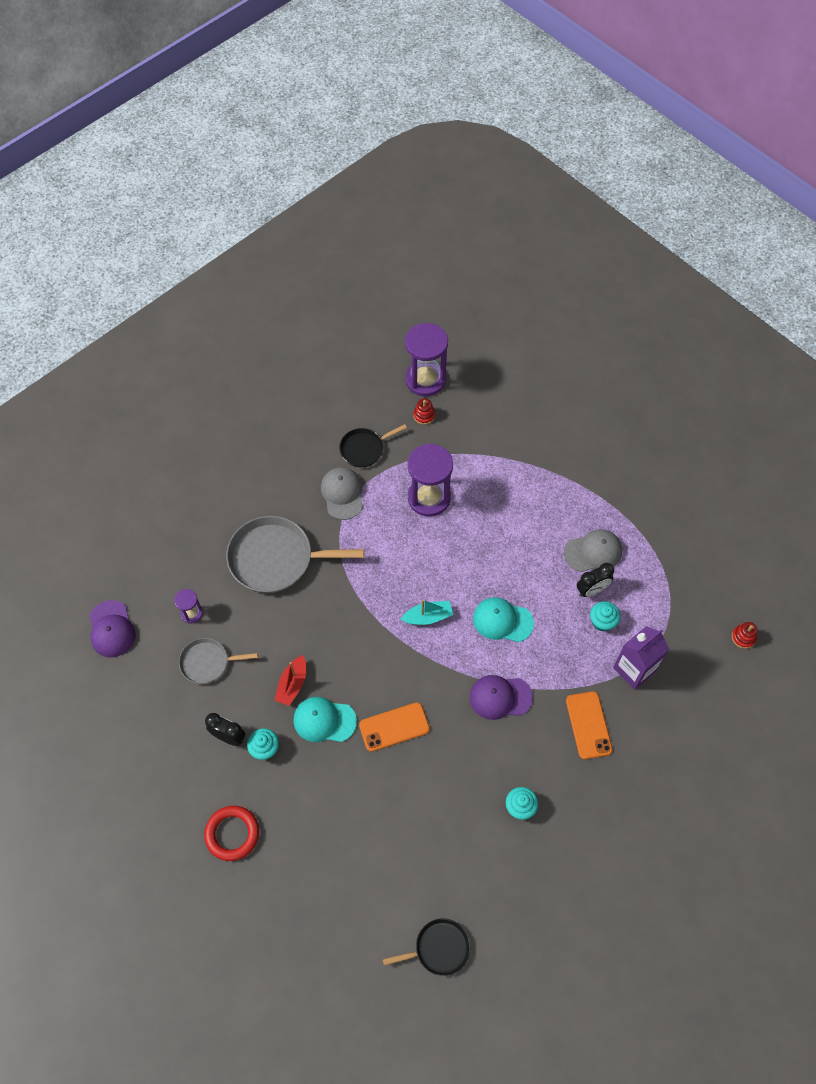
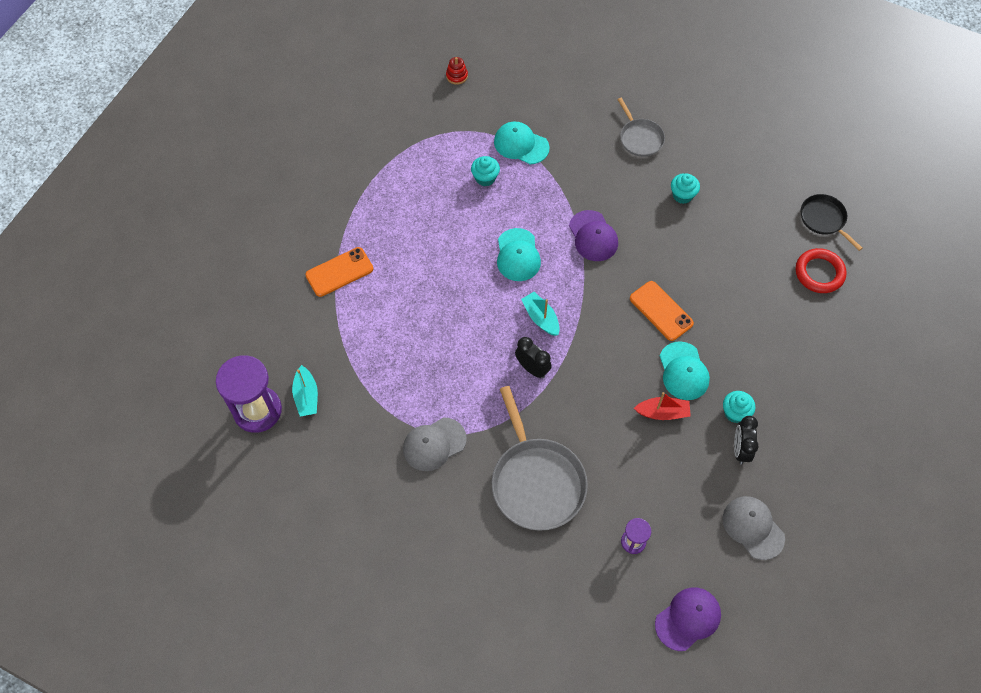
camera: 110 degrees left, 0 degrees up
grey pan [179,638,258,684] -> grey pan moved to [617,98,665,157]
red ring [204,806,259,861] -> red ring moved to [796,248,847,293]
black pan [339,424,407,467] -> none
purple hourglass [408,444,453,517] -> none
red stacking toy [413,398,435,425] -> turquoise boat [292,365,318,416]
grey cap [564,529,622,572] -> grey cap moved to [723,496,785,560]
orange phone [566,691,613,759] -> orange phone moved to [305,247,374,297]
black clock [577,563,614,597] -> black clock moved to [515,337,552,378]
purple carton [613,626,669,690] -> turquoise cap [494,122,550,164]

